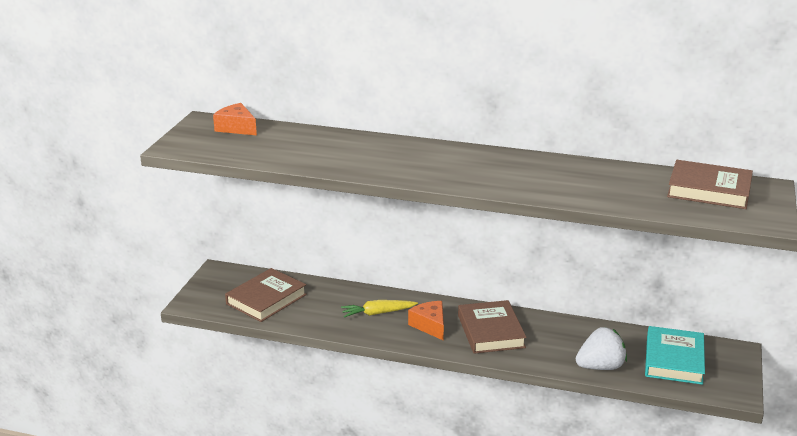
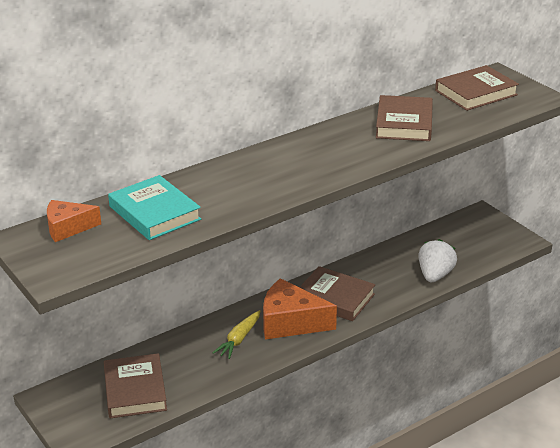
camera: 50 degrees left, 5 degrees up
orange cheese [408,301,444,340] -> orange cheese [263,278,337,339], size x1.65
turquoise book [645,326,705,385] -> turquoise book moved to [108,175,201,240]
none -> brown book [376,95,433,141]

